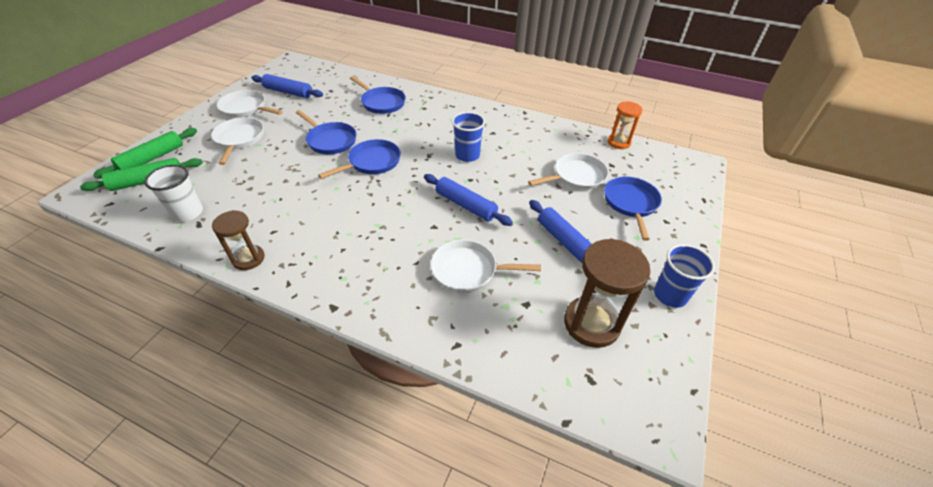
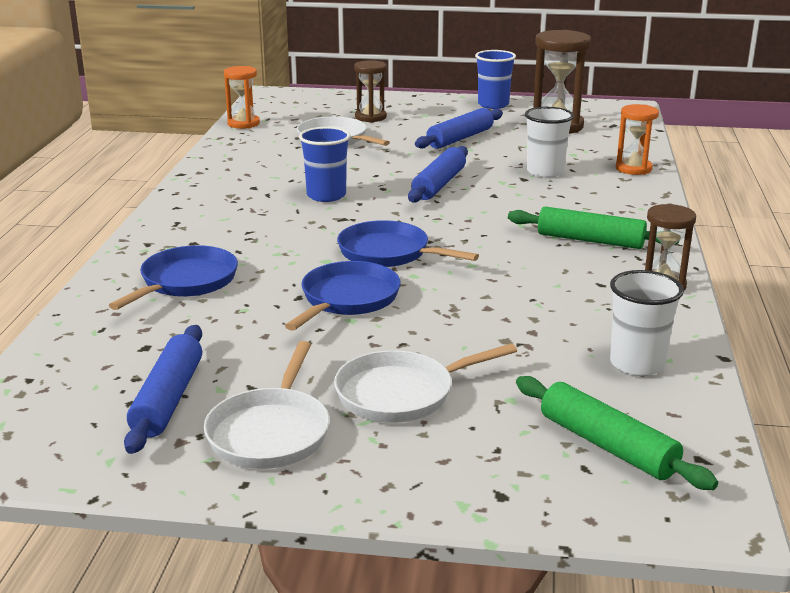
camera: 105 degrees left, 20 degrees down
green rolling pin [93,128,197,179] -> green rolling pin moved to [508,206,679,249]
white pan [430,240,541,293] -> white cup [525,107,574,178]
blue pan [604,176,662,241] -> brown hourglass [354,60,387,122]
none -> orange hourglass [616,104,659,175]

